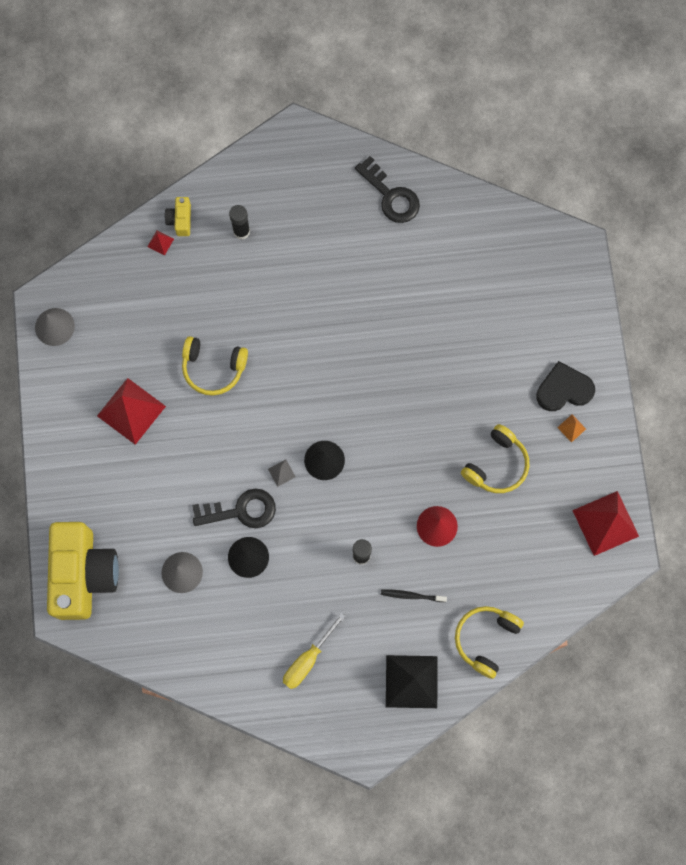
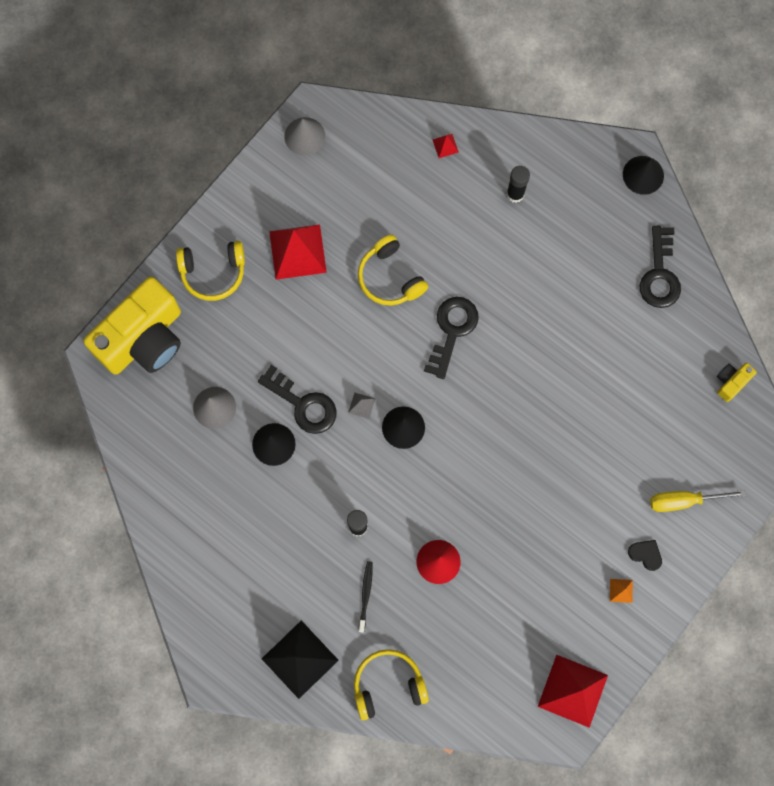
camera: 45 degrees right, 0 degrees up
yellow camera [165,197,191,236] -> yellow camera moved to [717,363,757,402]
yellow screwdriver [283,612,346,689] -> yellow screwdriver moved to [650,490,746,512]
black toothbrush [381,589,447,602] -> black toothbrush turned 45 degrees clockwise [359,561,373,633]
yellow headphones [461,424,529,493] -> yellow headphones moved to [176,241,245,301]
black heart [536,361,595,411] -> black heart [628,540,662,571], size x0.55
none -> black key [424,297,479,379]
none -> black cone [623,156,664,195]

